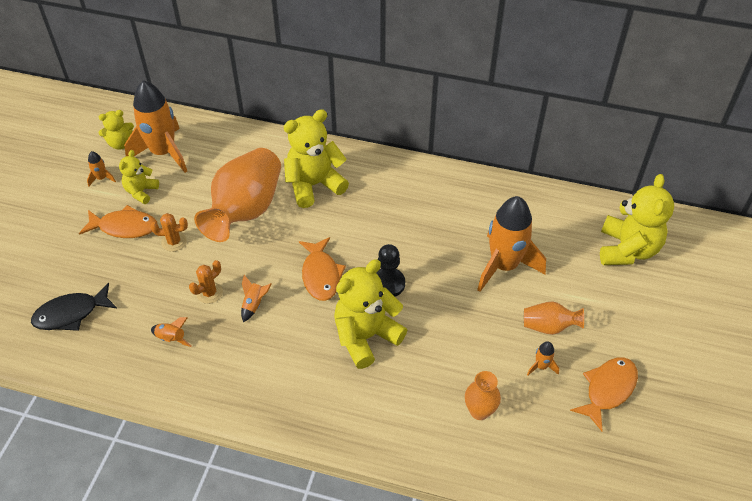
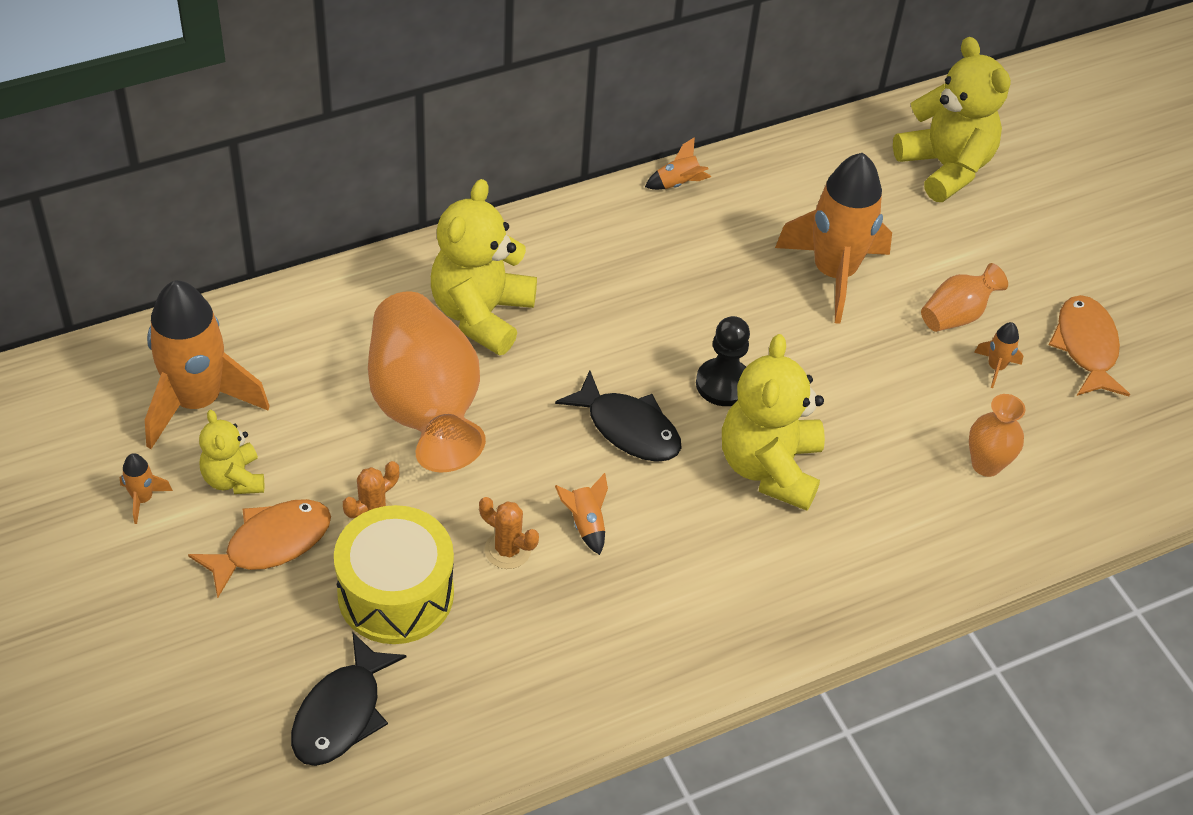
camera: 45 degrees left, 0 degrees up
yellow teddy bear [98,110,134,150] -> none
orange rocket [151,317,192,347] -> orange rocket moved to [645,137,711,190]
orange cactus [189,260,223,304] -> orange cactus turned 60 degrees counterclockwise [479,497,539,569]
orange fish [299,237,346,301] -> black fish [555,370,681,462]
none -> yellow drum [334,505,454,644]

